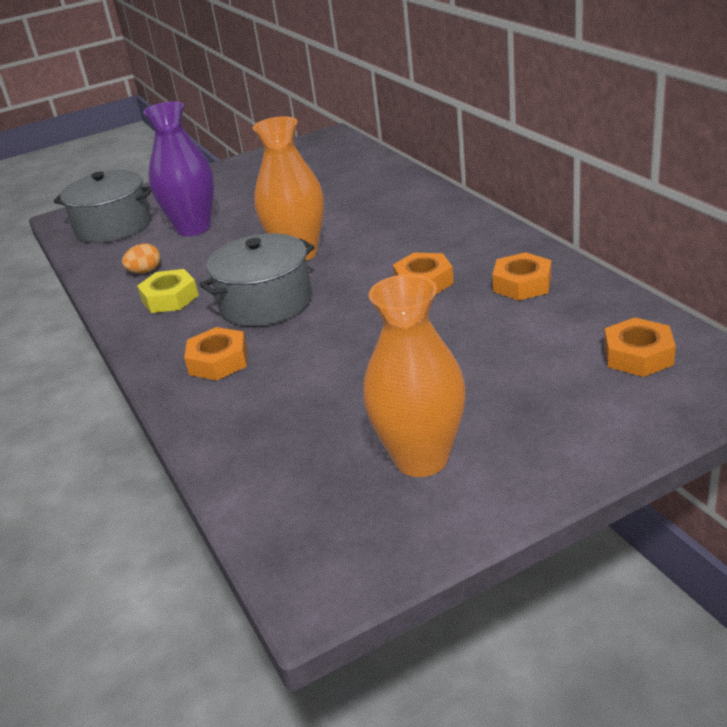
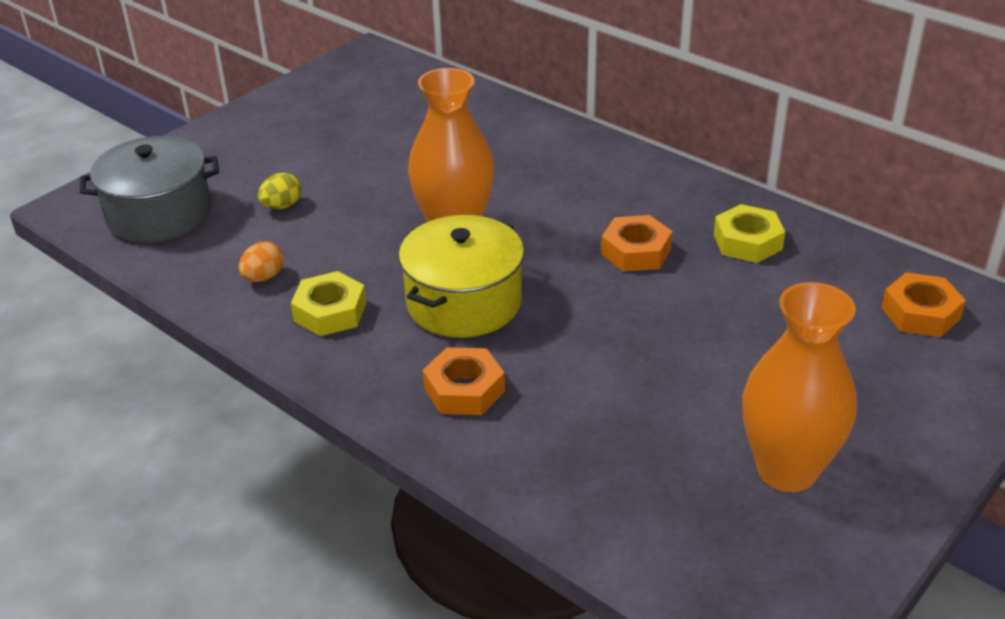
camera: 25 degrees left, 5 degrees up
purple vase [143,101,214,236] -> yellow egg [258,173,301,209]
grey pot [199,233,315,326] -> yellow pot [399,215,524,338]
orange nut [492,252,551,301] -> yellow nut [714,204,785,263]

